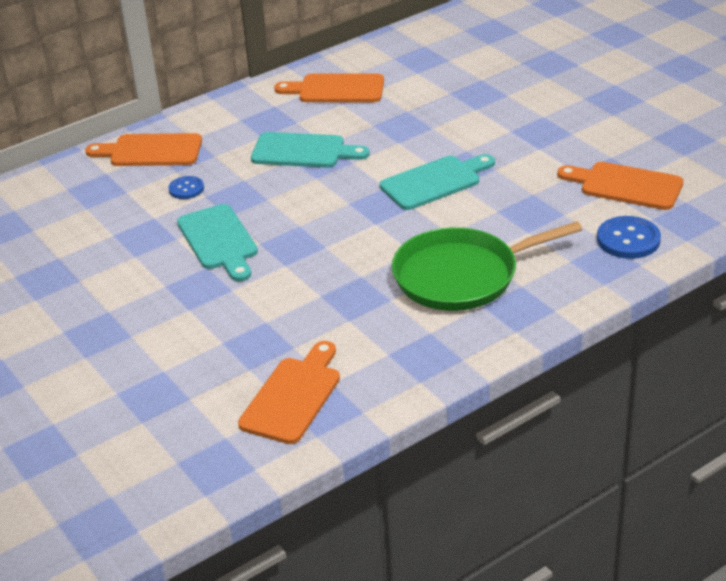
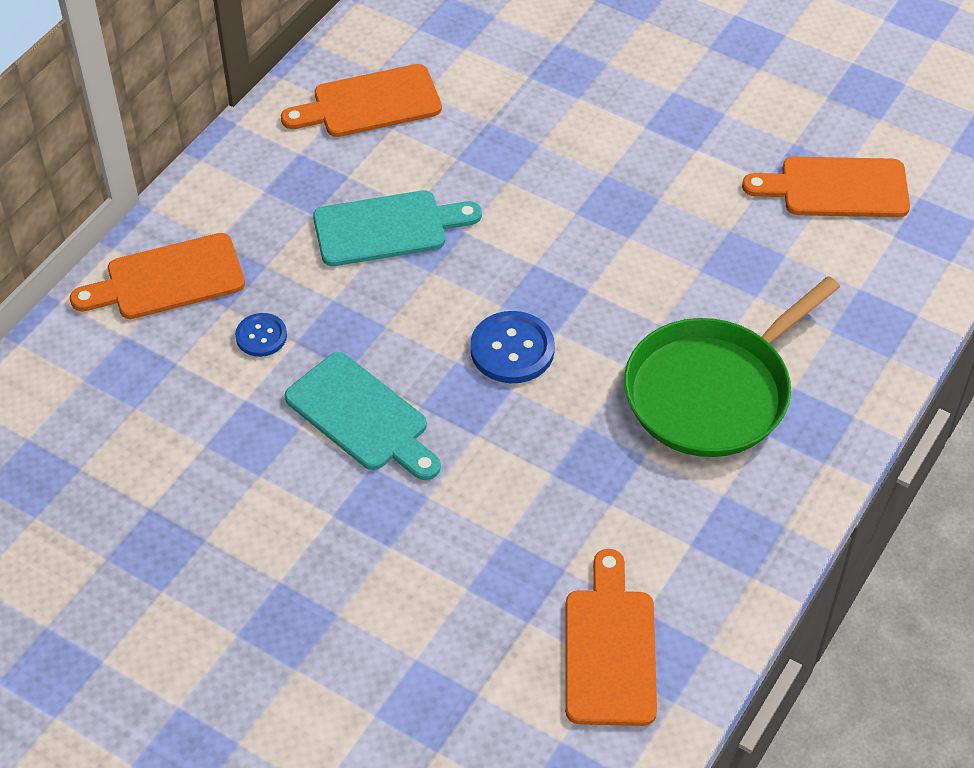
camera: 25 degrees left, 15 degrees up
turquoise cutting board [380,154,495,210] -> none
blue button [597,216,661,259] -> blue button moved to [470,311,555,383]

